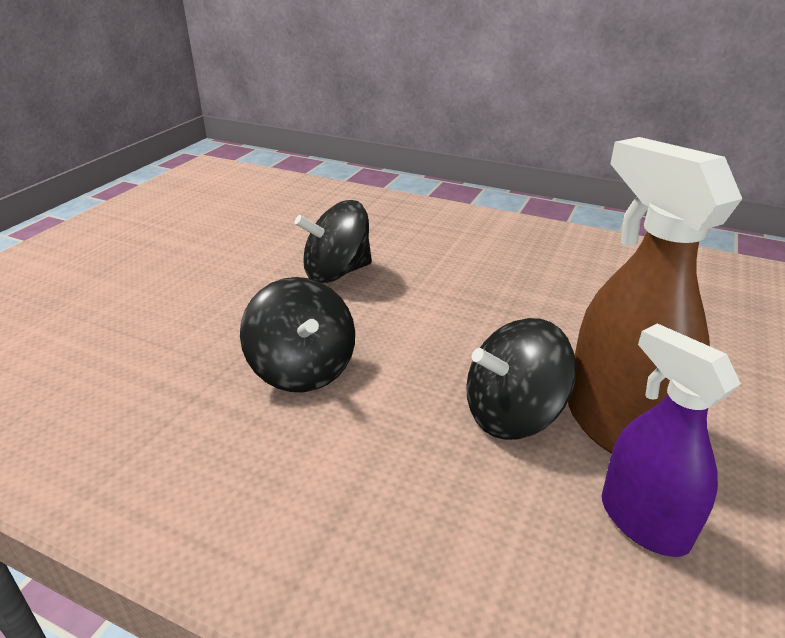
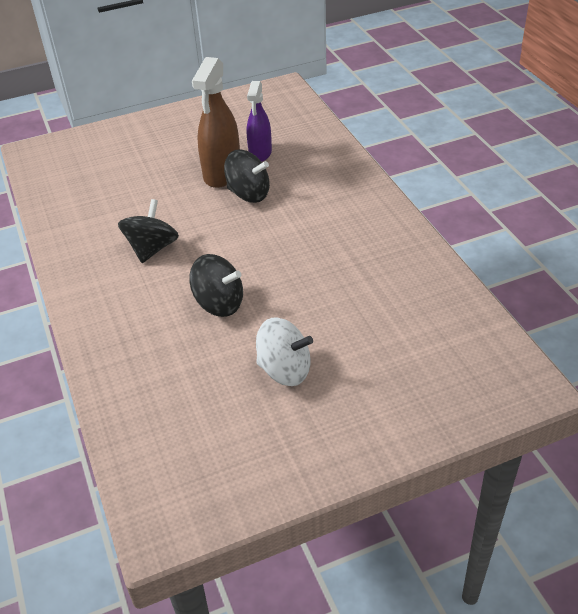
camera: 135 degrees left, 10 degrees up
black spinning top [240,277,355,393] -> black spinning top moved to [118,199,179,263]
none -> white spinning top [256,317,313,386]

